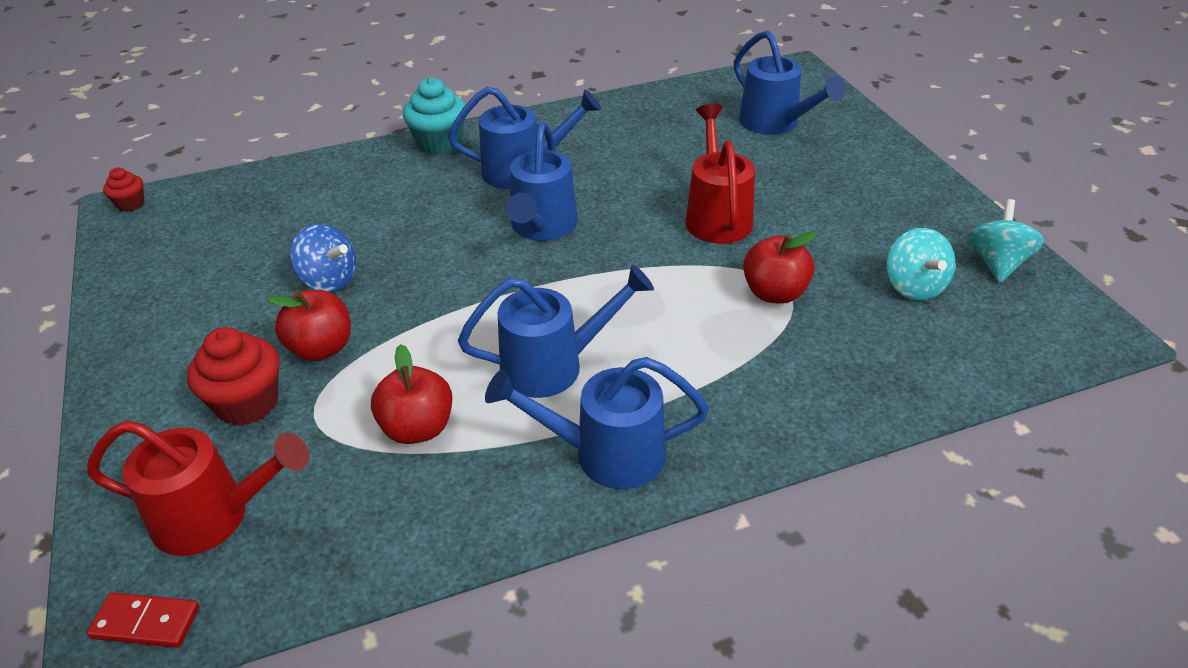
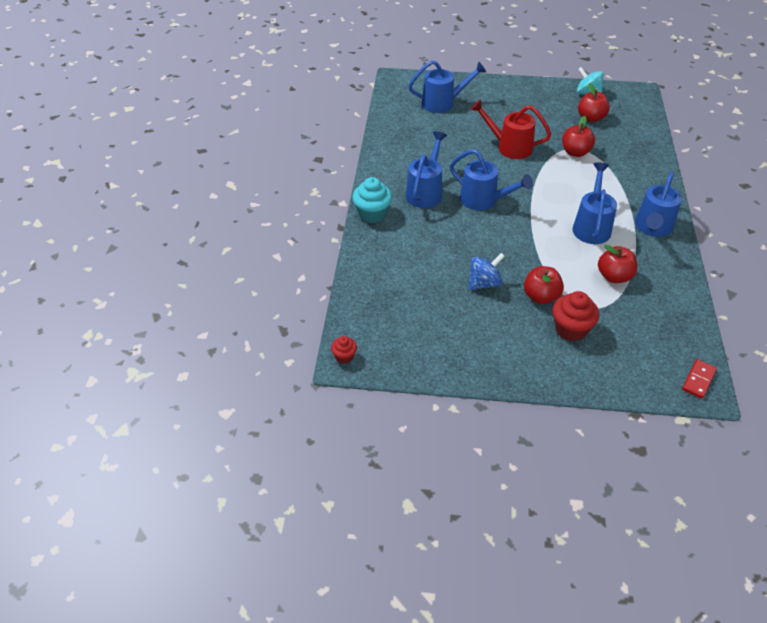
camera: 65 degrees left, 5 degrees up
red watering can [87,420,309,556] -> none
turquoise spinning top [886,228,956,300] -> red apple [578,83,610,122]

